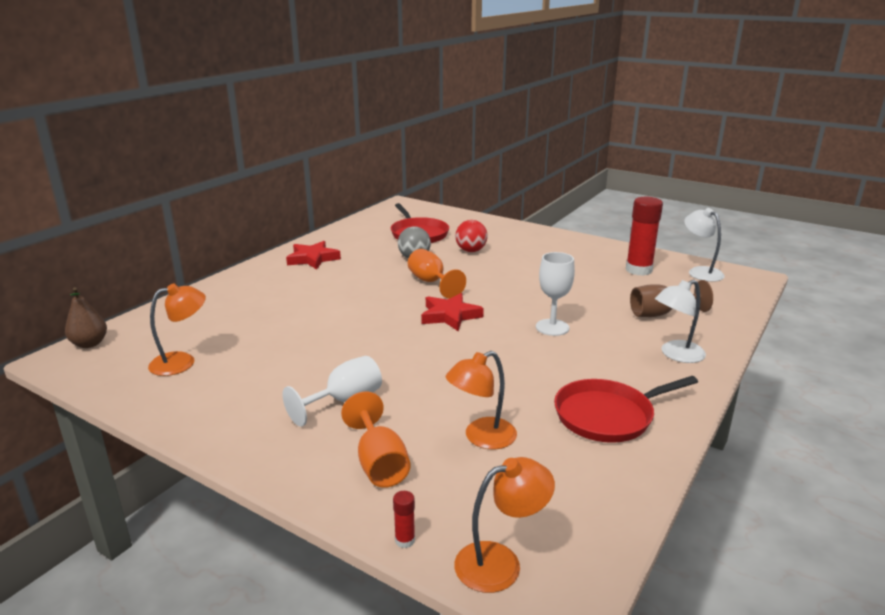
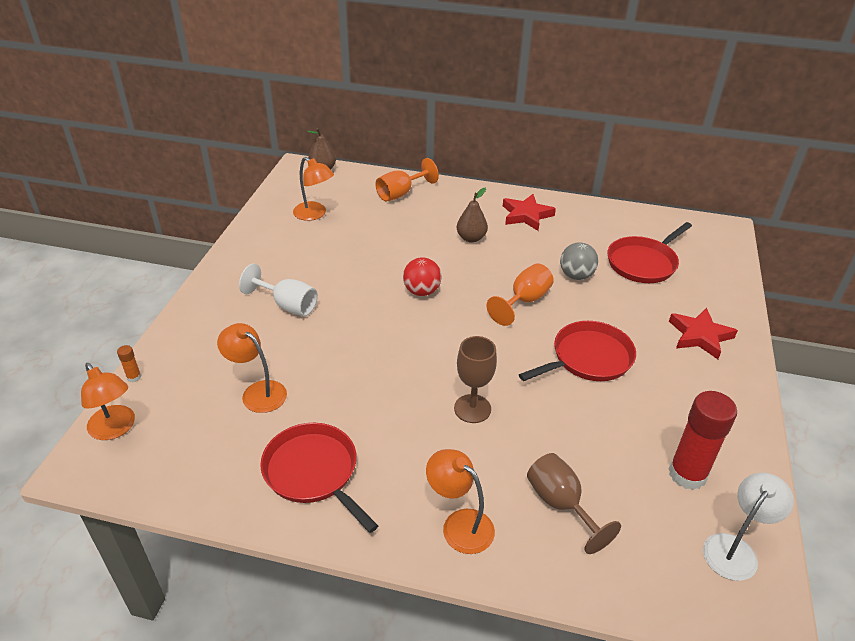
camera: 70 degrees right, 15 degrees up
orange goblet [341,392,411,488] -> orange goblet moved to [375,158,439,202]
red glue stick [393,491,415,548] -> orange glue stick [117,345,141,382]
red star [421,293,484,331] -> red star moved to [669,308,738,359]
red ball [455,220,488,252] -> red ball moved to [403,257,442,296]
white goblet [536,252,575,336] -> brown goblet [454,336,497,423]
white lamp [655,280,706,363] -> orange lamp [426,449,495,554]
none -> brown pear [457,188,488,243]
none -> red pan [519,321,636,381]

